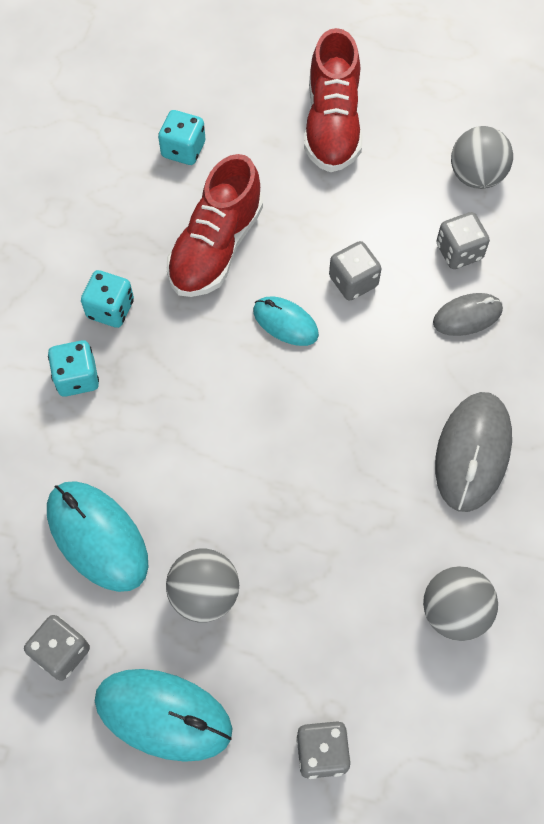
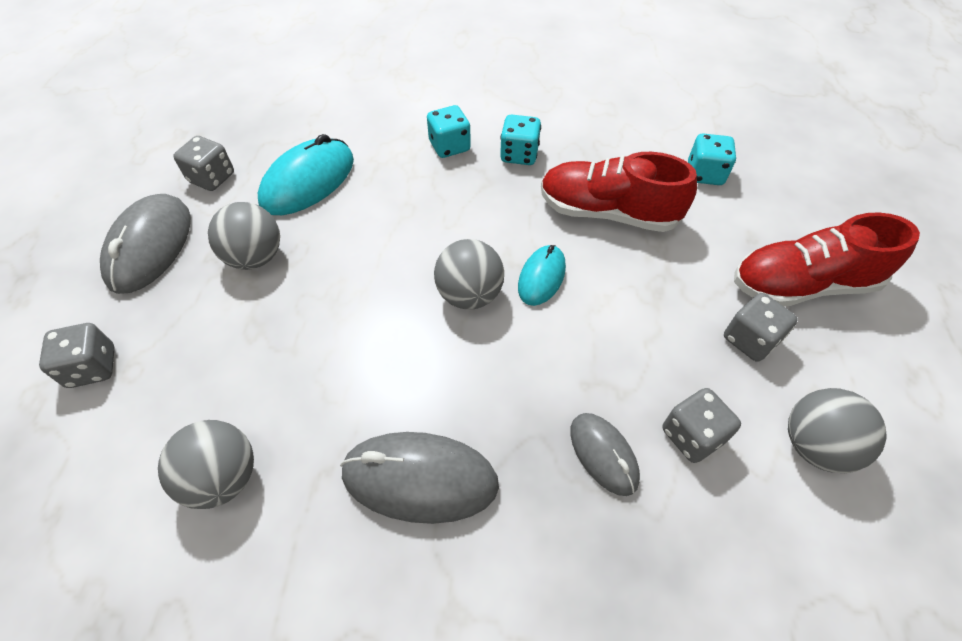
camera: 80 degrees right, 10 degrees down
turquoise mouse [95,669,233,762] -> grey mouse [100,194,191,294]
grey dice [329,241,382,301] -> grey dice moved to [724,293,798,362]
none -> grey ball [434,239,504,310]

